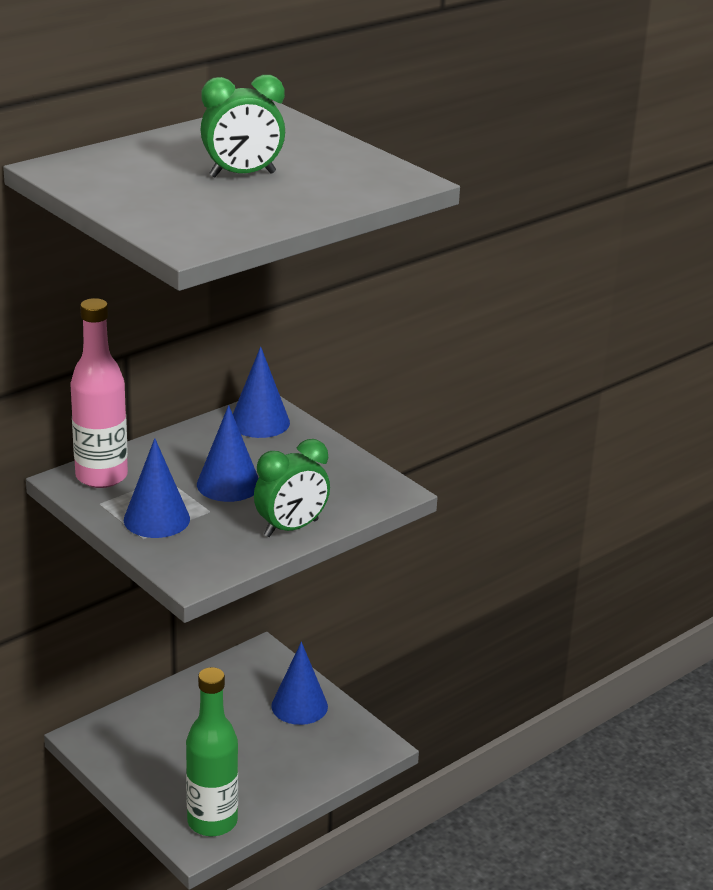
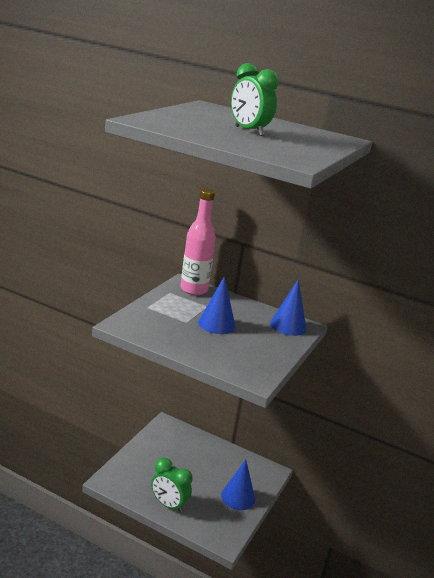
camera: 65 degrees right, 5 degrees down
blue cone [124,438,190,538] -> none
green bottle [186,667,238,836] -> none
green clock [254,439,330,537] -> green clock moved to [151,458,192,513]

